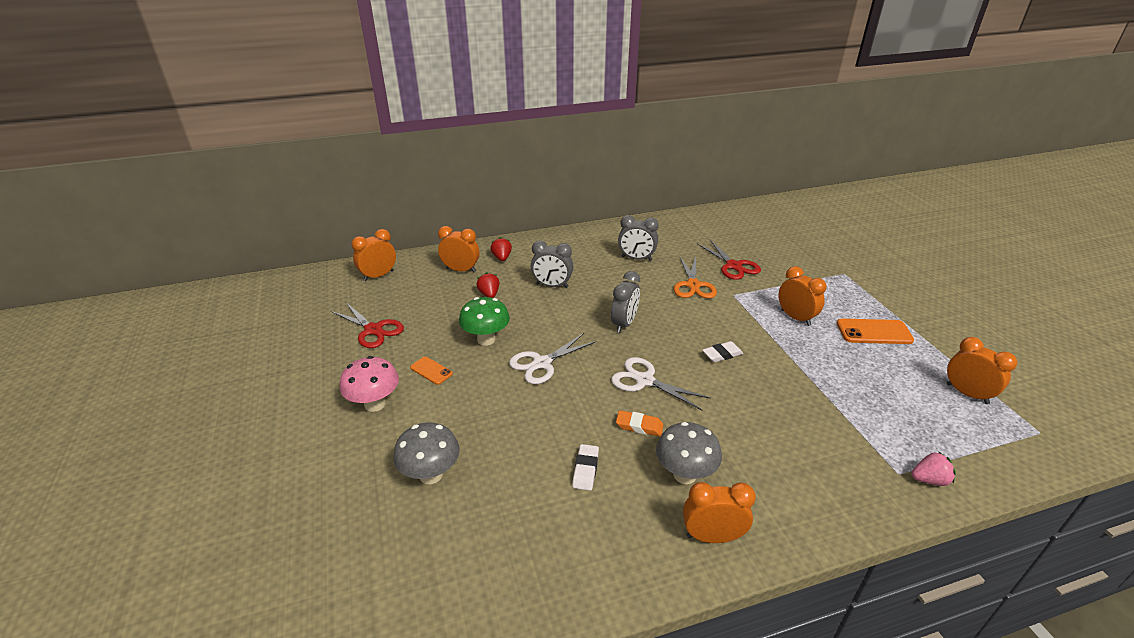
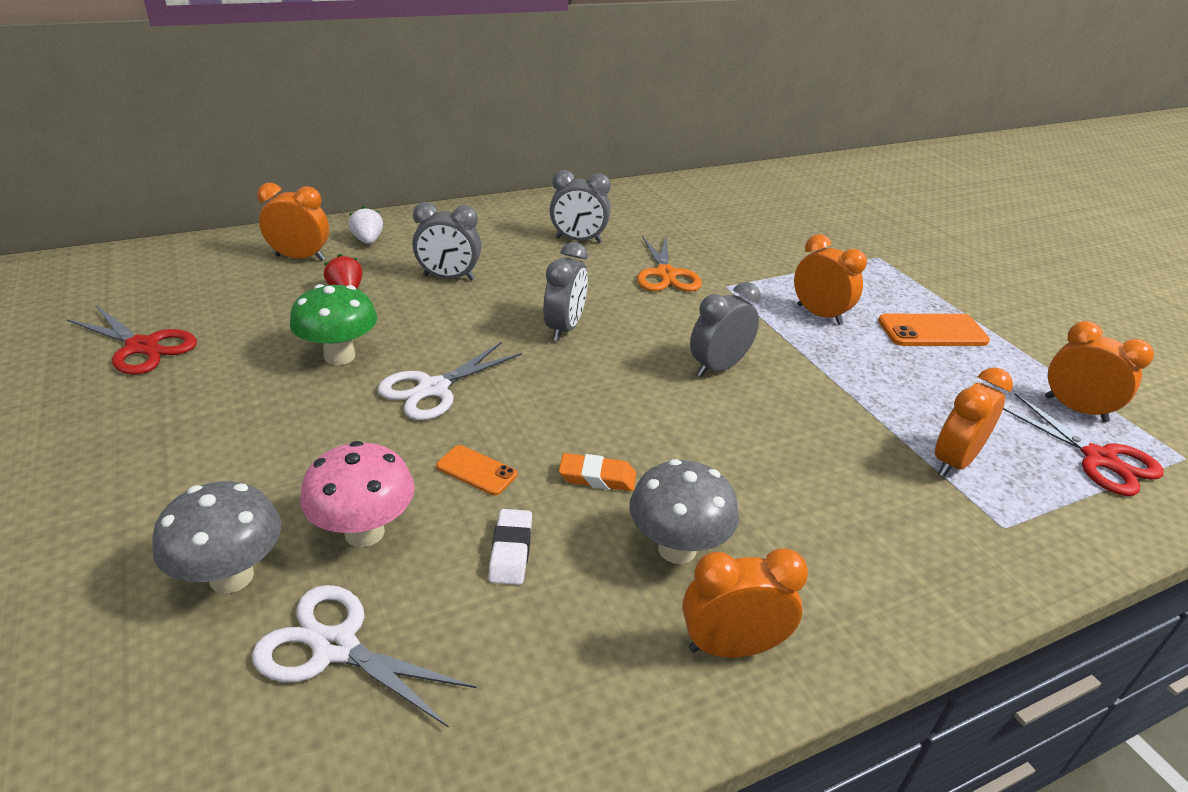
camera: 10 degrees left, 0 degrees up
pink mushroom [340,356,399,412] -> pink mushroom moved to [300,441,415,547]
orange clock [352,229,396,281] -> orange clock moved to [935,367,1013,477]
orange phone [410,357,453,385] -> orange phone moved to [436,445,517,495]
red strawberry [491,237,512,261] -> white strawberry [348,206,383,244]
white scissors [611,357,711,411] -> white scissors moved to [252,585,477,728]
red scissors [698,240,761,280] -> red scissors moved to [1003,393,1164,496]
white eraser [703,341,743,362] -> grey clock [690,282,761,377]
pink strawberry [911,451,956,486] -> none

